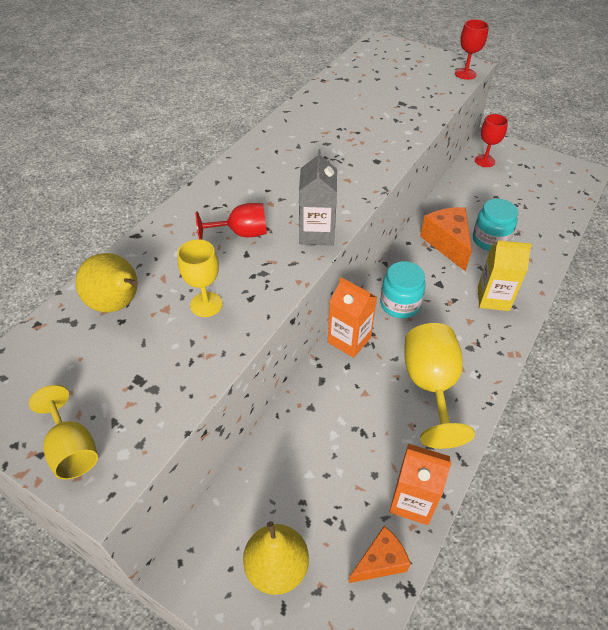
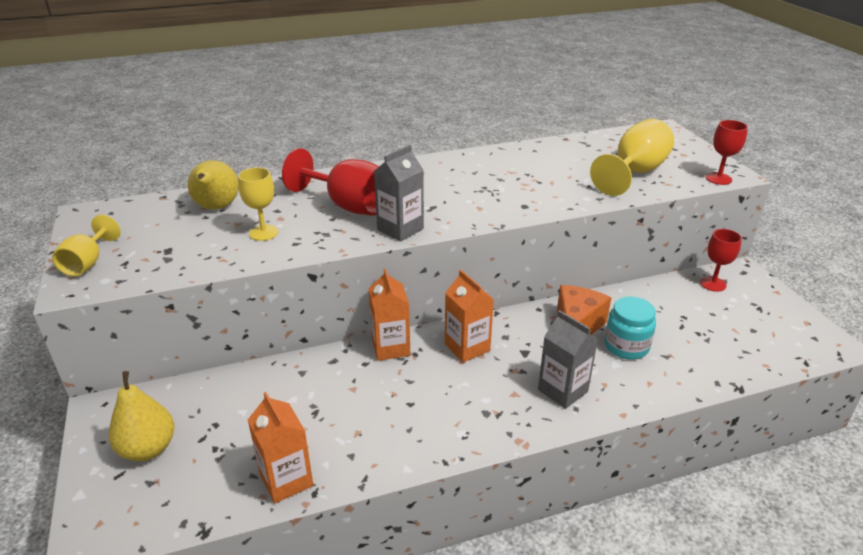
camera: 40 degrees right, 15 degrees down
red goblet [196,203,267,240] -> red goblet [282,148,379,215], size x1.67
orange cheese [349,526,411,583] -> none
turquoise jar [380,261,426,319] -> orange carton [445,270,494,363]
yellow goblet [404,323,475,449] -> yellow goblet moved to [590,119,674,196]
yellow carton [478,240,532,311] -> grey carton [538,310,598,409]

